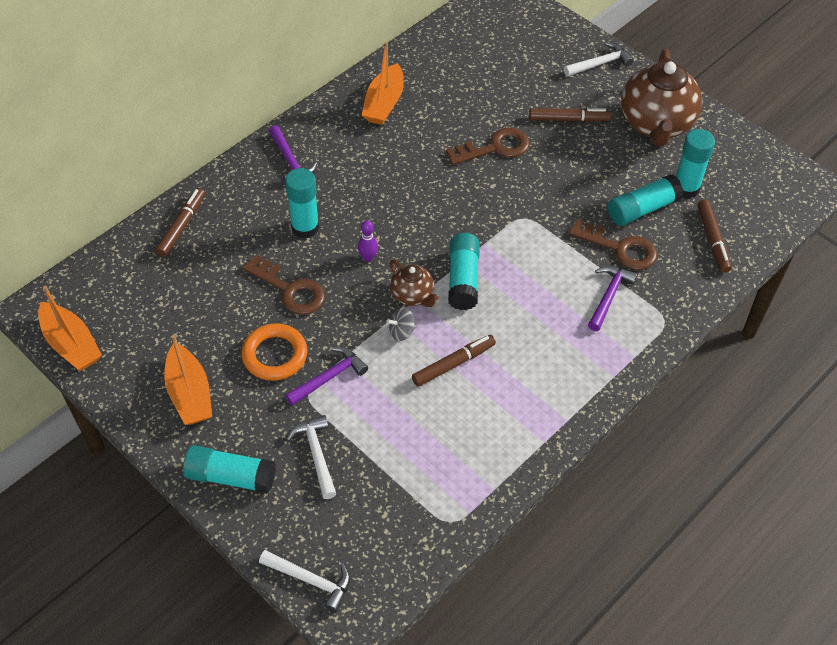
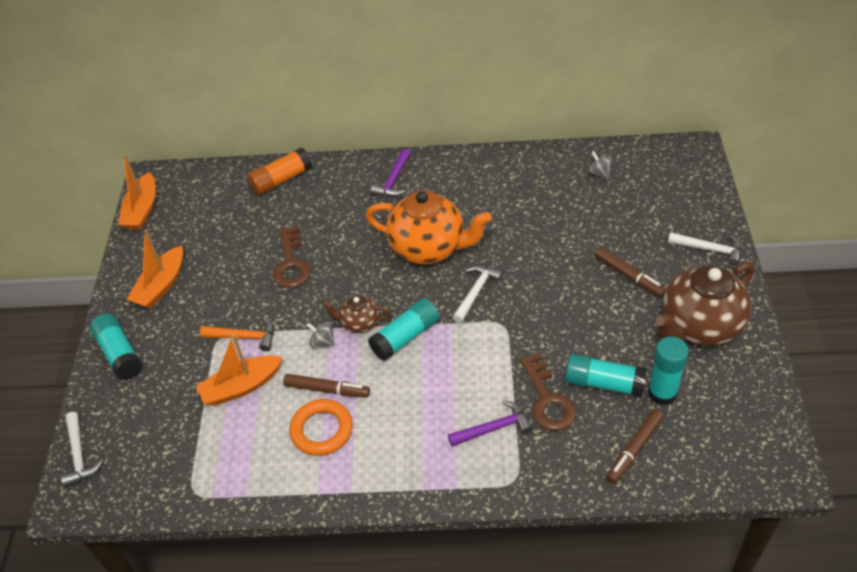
camera: 50 degrees right, 5 degrees down
brown marker [155,188,205,257] -> orange glue stick [247,147,312,195]
orange ring [241,323,308,381] -> orange ring moved to [289,399,353,456]
turquoise glue stick [285,168,319,239] -> none
purple hammer [285,347,368,406] -> orange hammer [200,318,274,351]
white hammer [286,415,336,499] -> white hammer moved to [453,265,503,323]
purple bowling pin [358,220,378,262] -> none
orange boat [362,41,404,125] -> orange boat moved to [196,334,283,406]
brown teapot [389,259,439,307] -> brown teapot turned 90 degrees clockwise [322,295,391,333]
brown key [446,127,530,165] -> none
none -> orange teapot [366,190,492,264]
none -> grey spinning top [588,152,613,179]

